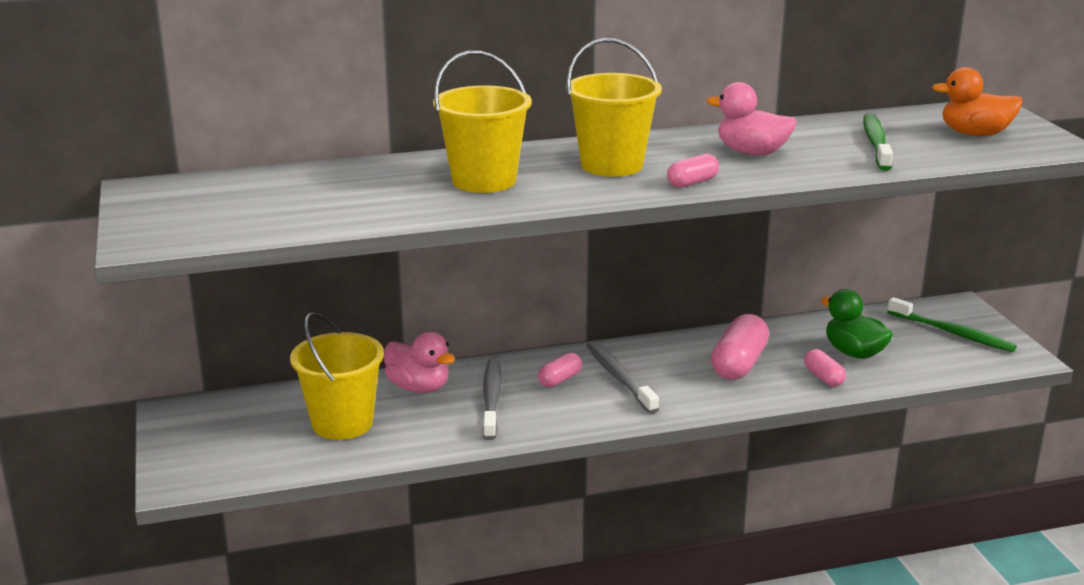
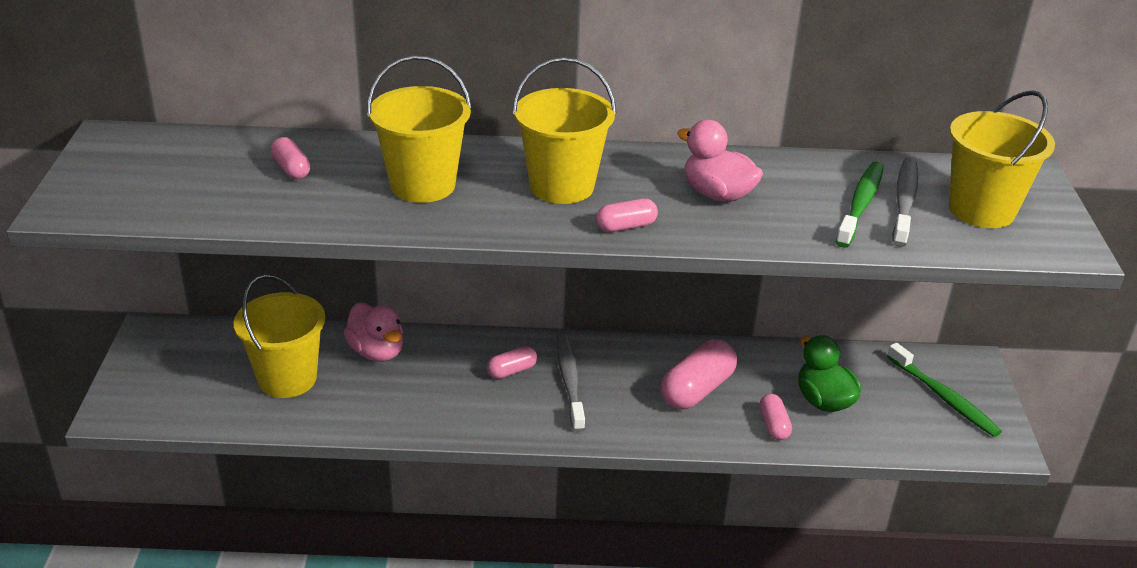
camera: 15 degrees right, 10 degrees up
grey toothbrush [482,359,502,440] -> grey toothbrush moved to [892,158,918,247]
orange duck [932,67,1022,136] -> yellow bucket [949,90,1055,228]
none -> pink capsule [271,137,310,179]

